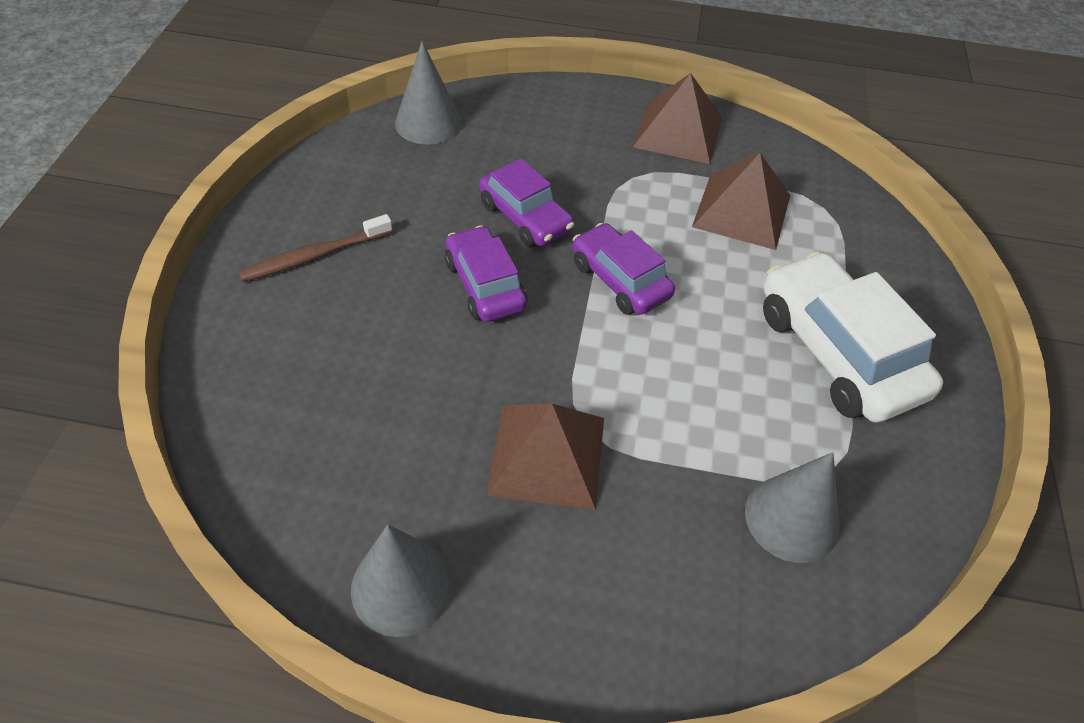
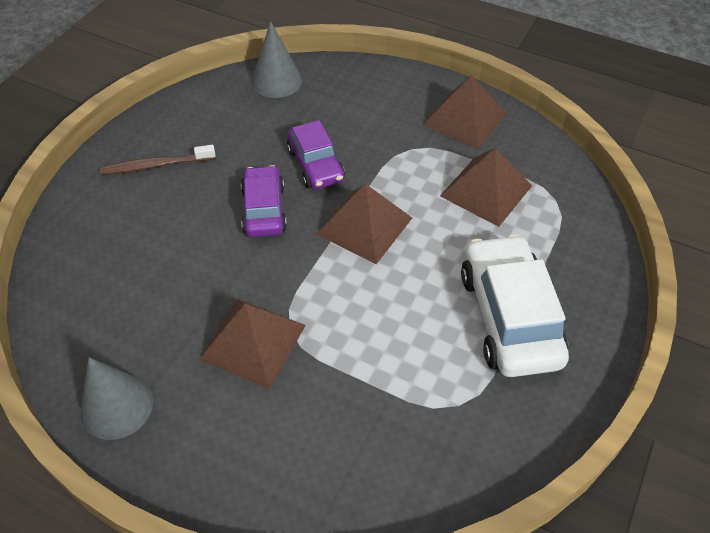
camera: 20 degrees right, 0 degrees up
purple car [572,223,675,315] -> brown pyramid [317,184,412,264]
grey cone [745,452,839,563] -> none

